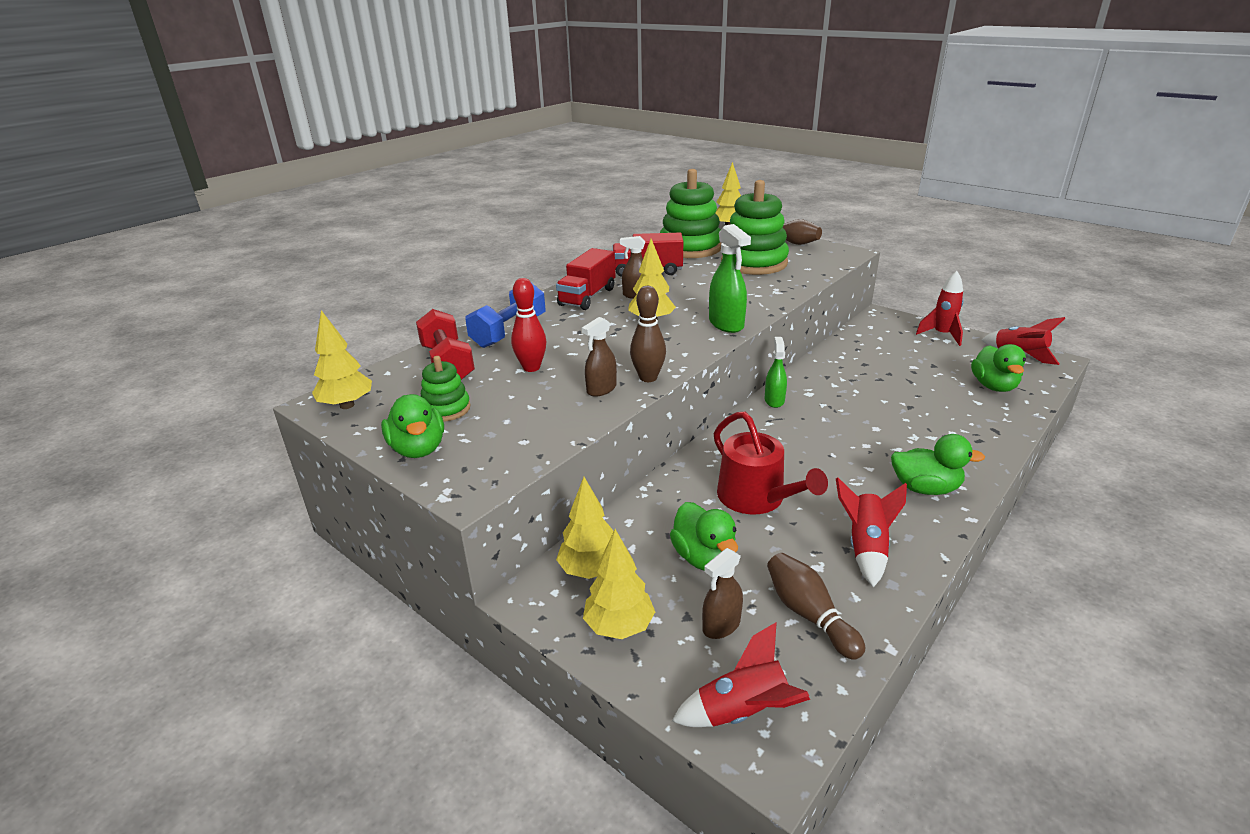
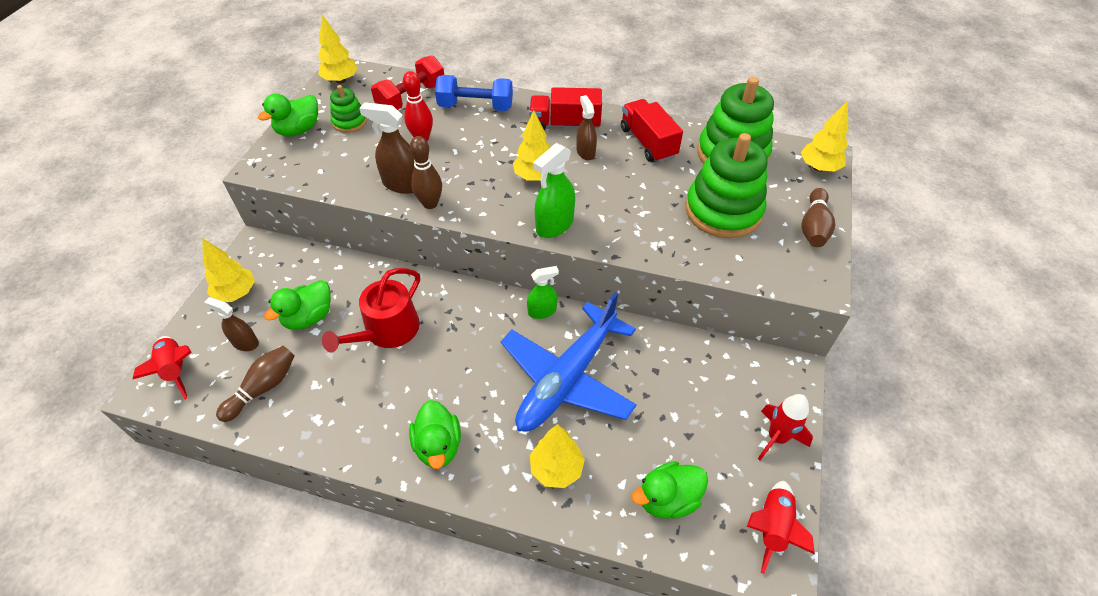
camera: 65 degrees right, 20 degrees up
yellow tree [556,477,614,579] -> yellow tree moved to [530,424,585,488]
brown spray bottle [582,317,617,396] -> brown spray bottle [359,102,414,194], size x1.51
red rocket [836,478,907,587] -> none
none -> blue plane [501,292,637,432]

